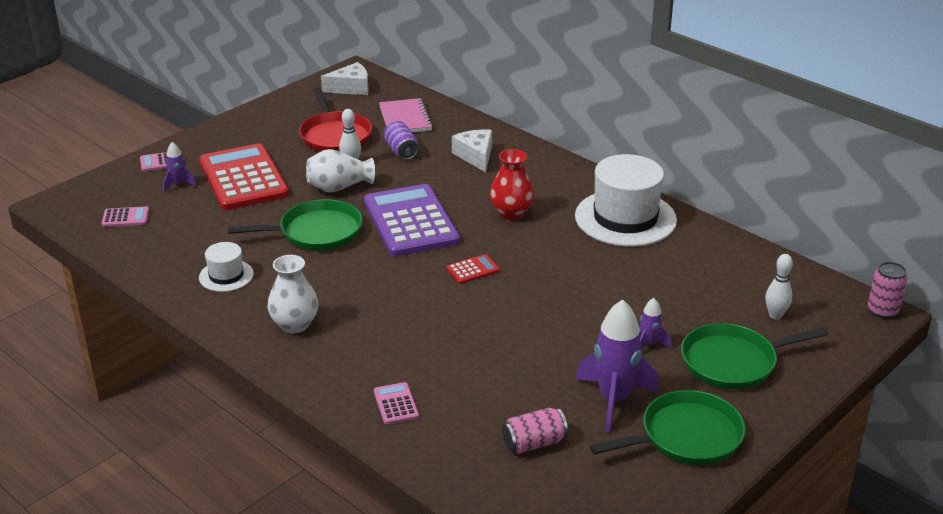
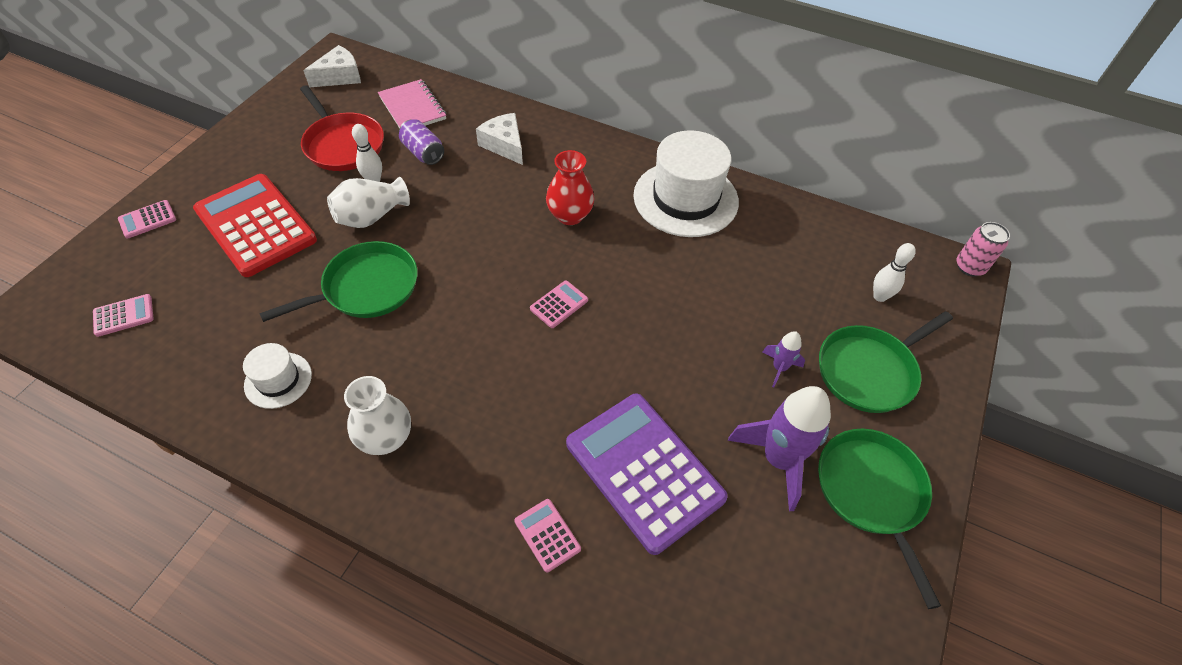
camera: 20 degrees left, 20 degrees up
purple rocket [163,142,197,192] -> none
purple calculator [364,184,460,256] -> purple calculator moved to [566,394,728,555]
red calculator [446,254,500,284] -> pink calculator [530,281,588,328]
pink can [502,408,568,454] -> none
green pan [590,390,746,465] -> green pan turned 60 degrees counterclockwise [818,429,941,609]

